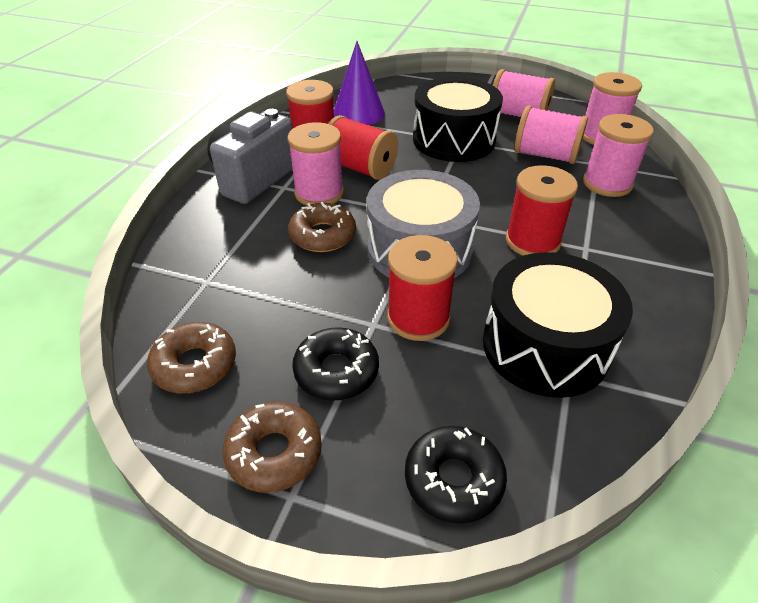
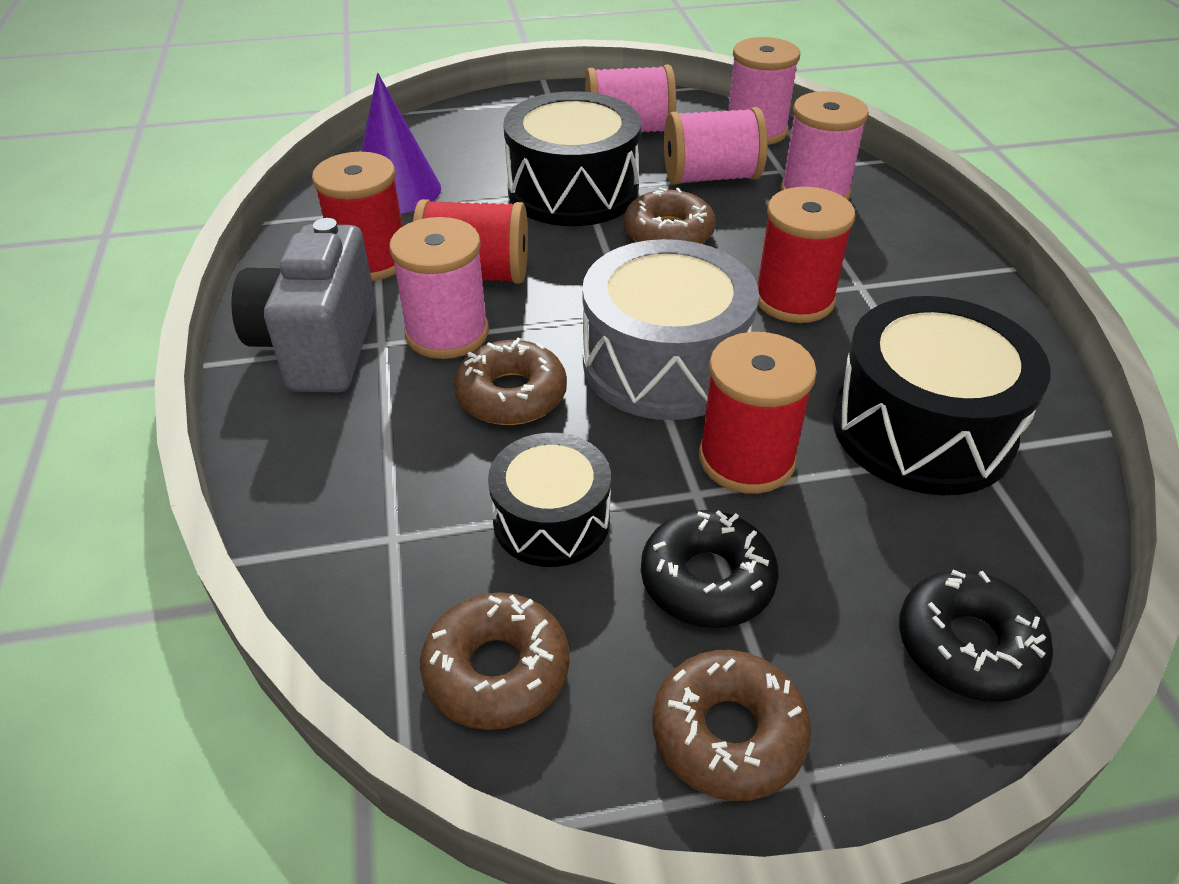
camera: 30 degrees left, 0 degrees up
none -> black drum [488,433,611,567]
none -> brown donut [624,188,716,244]

